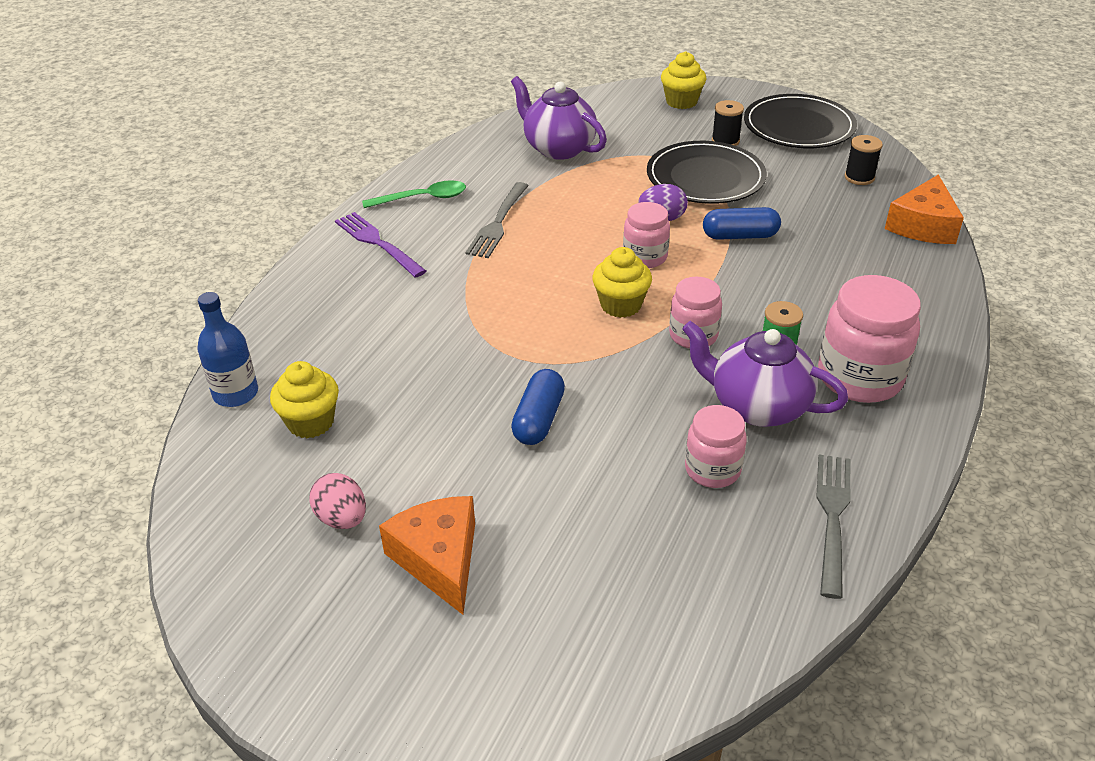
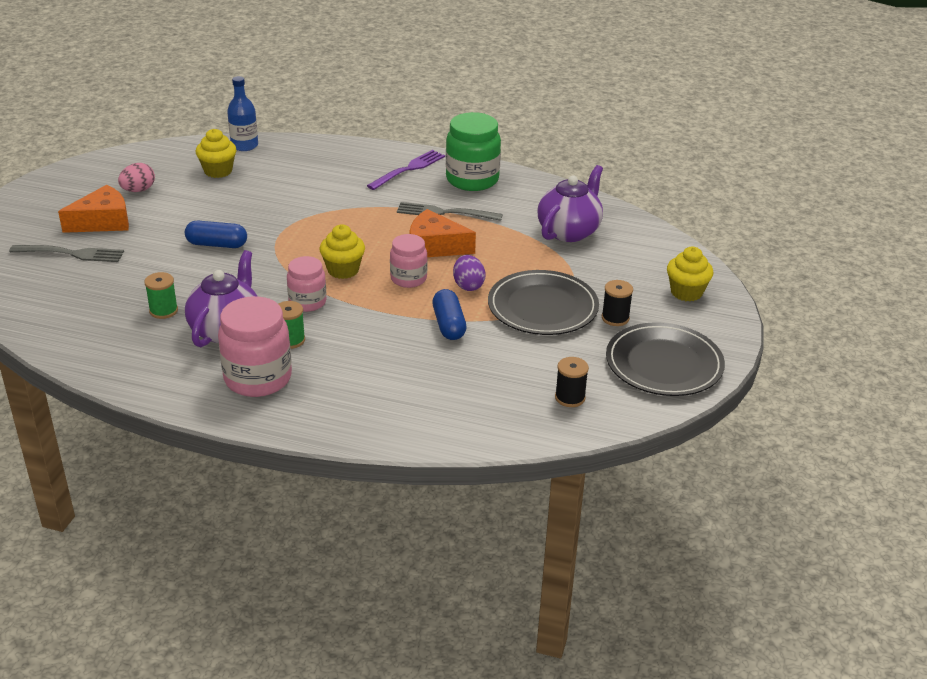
camera: 80 degrees right, 5 degrees down
green spoon [362,180,466,208] -> green jar [446,112,501,191]
pink jar [685,405,747,488] -> green spool [144,272,178,319]
grey fork [816,454,850,599] -> grey fork moved to [9,245,124,262]
orange cheese [885,174,964,244] -> orange cheese moved to [410,209,476,257]

